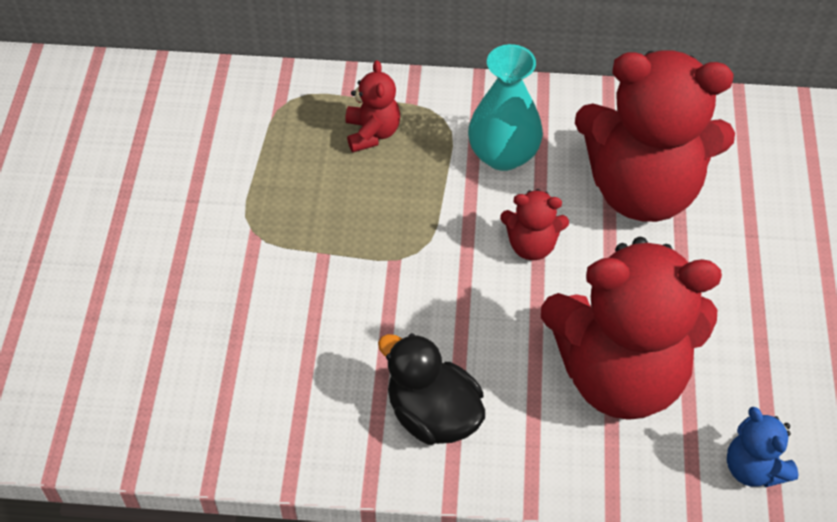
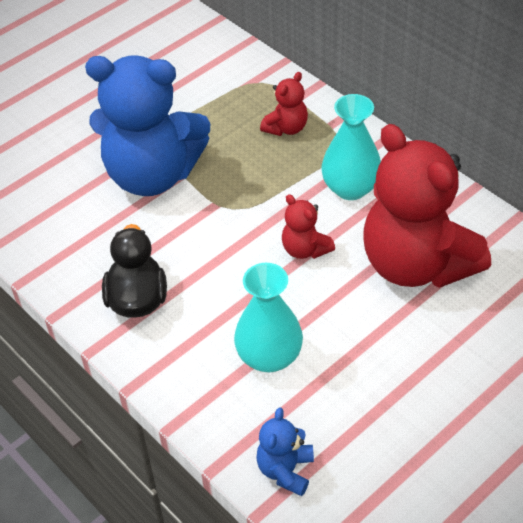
camera: 45 degrees right, 5 degrees down
red teddy bear [541,237,722,420] -> turquoise vase [234,263,303,373]
none -> blue teddy bear [85,55,210,196]

